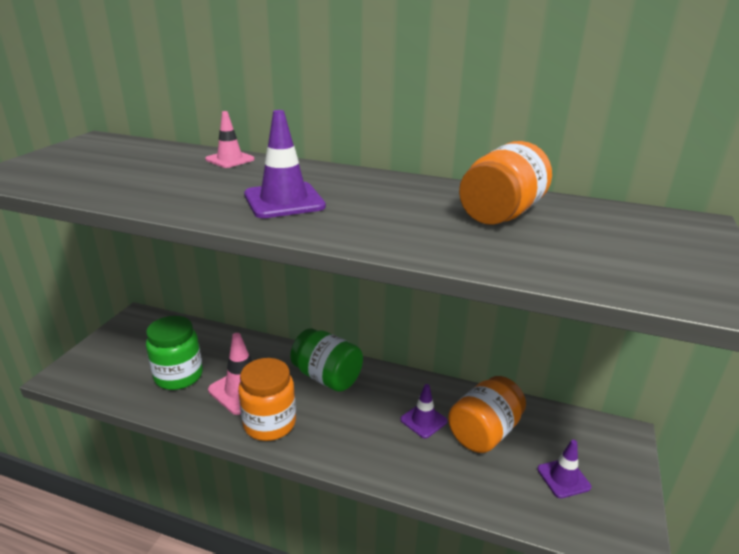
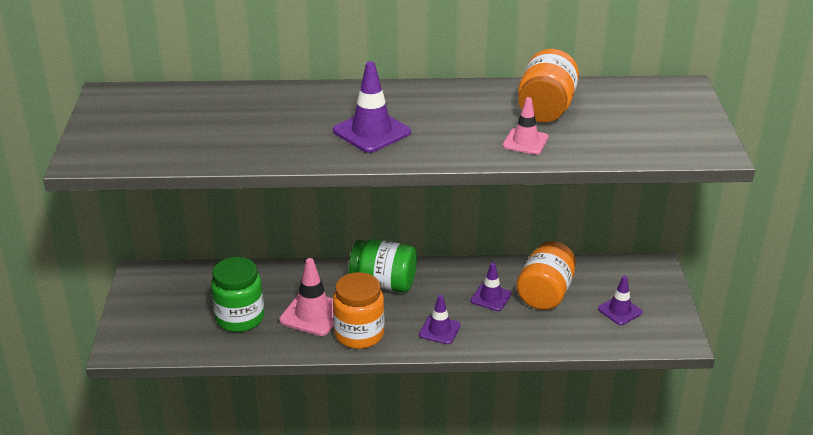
camera: 20 degrees left, 5 degrees up
pink traffic cone [205,111,255,168] -> pink traffic cone moved to [503,97,549,155]
none -> purple traffic cone [419,295,461,344]

